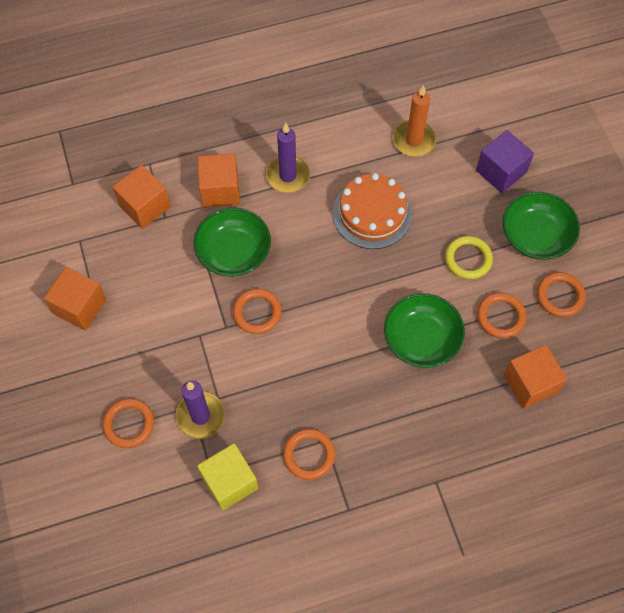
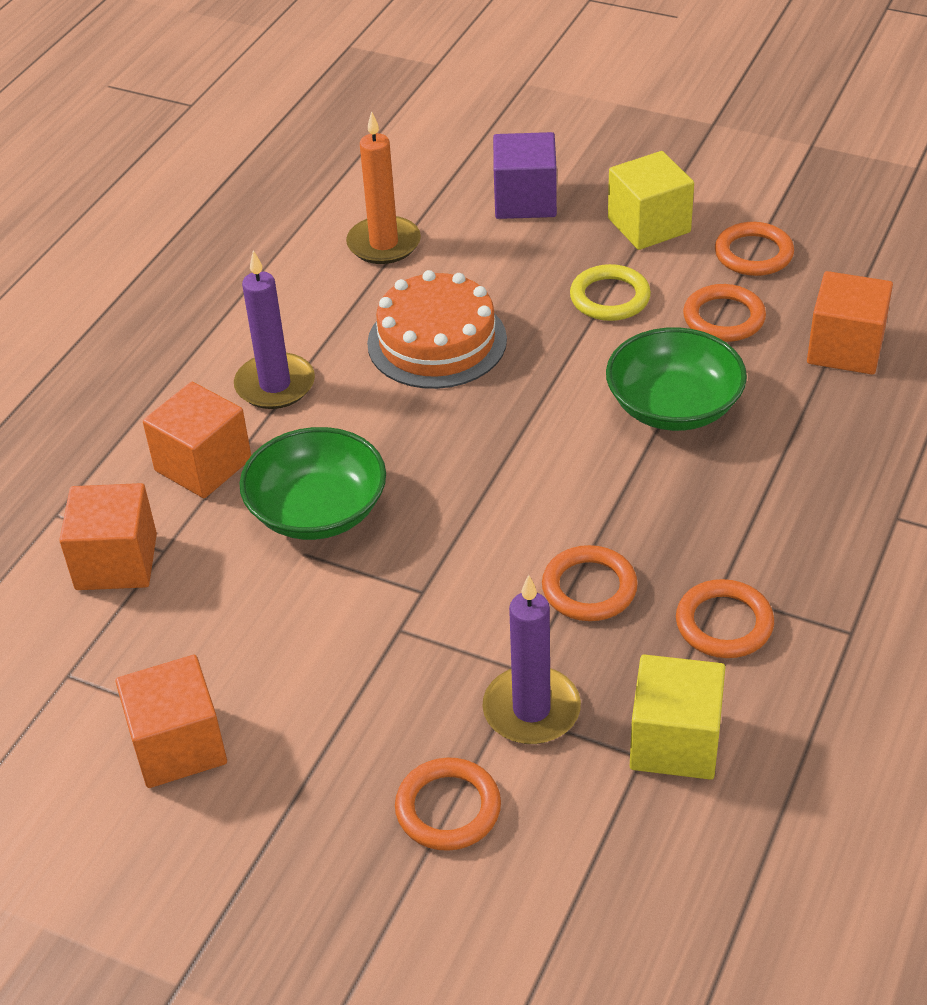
camera: 45 degrees left, 20 degrees down
orange ring [233,289,282,334] -> orange ring moved to [542,545,638,621]
green bowl [503,192,580,260] -> yellow cube [608,151,694,250]

